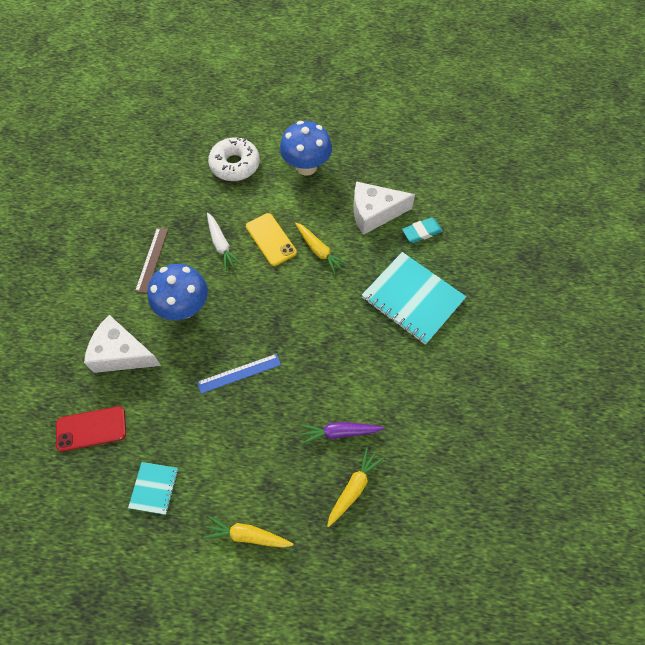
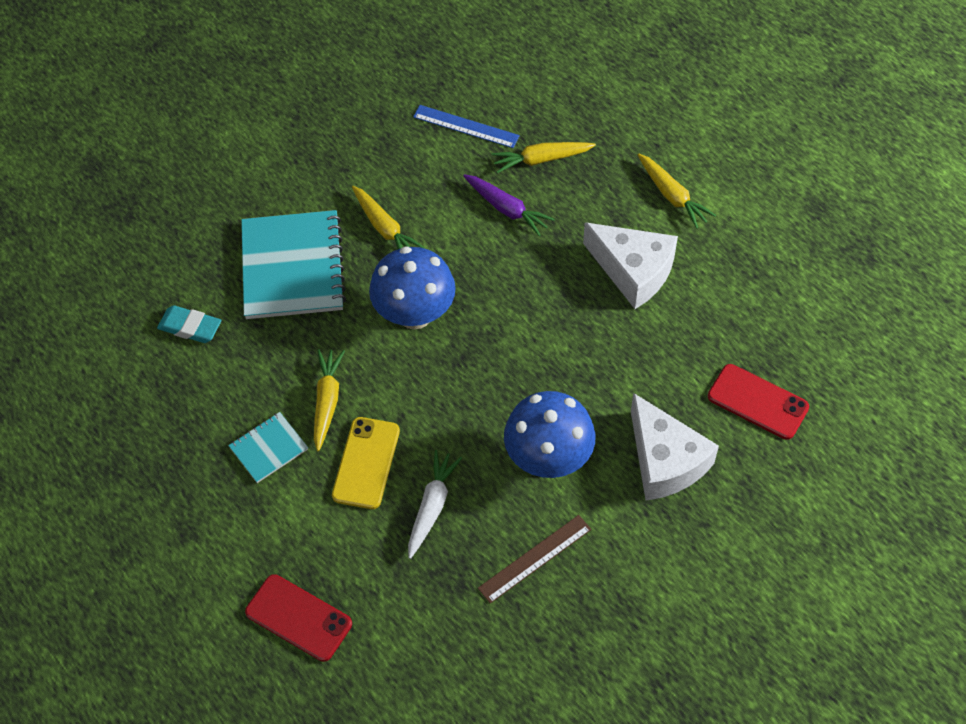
camera: 135 degrees left, 5 degrees down
turquoise notebook [128,462,178,515] -> turquoise notebook moved to [228,412,308,483]
blue ruler [197,354,281,394] -> blue ruler moved to [413,105,520,148]
white donut [208,137,260,181] -> red phone [245,574,352,662]
blue mushroom [280,121,332,176] -> blue mushroom moved to [369,246,456,329]
white cheese [354,181,415,235] -> white cheese moved to [583,222,678,309]
none -> yellow carrot [352,186,425,249]

